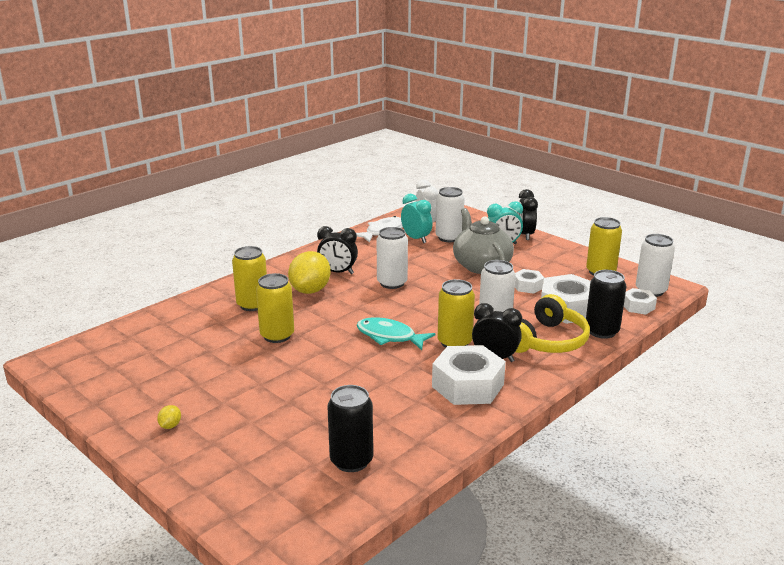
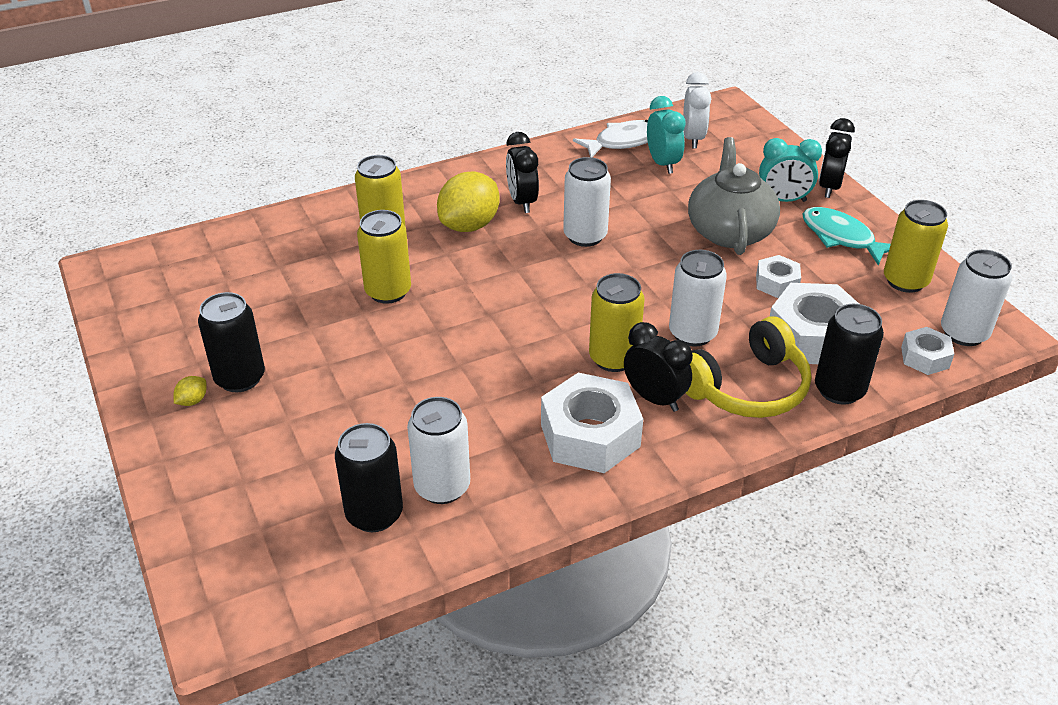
camera: 20 degrees right, 15 degrees up
black clock [317,226,358,274] -> black clock turned 45 degrees clockwise [506,132,539,213]
turquoise fish [357,317,435,350] -> turquoise fish moved to [803,207,891,265]
white can [436,187,465,242] -> white can moved to [407,397,470,504]
none -> black can [198,292,265,392]

